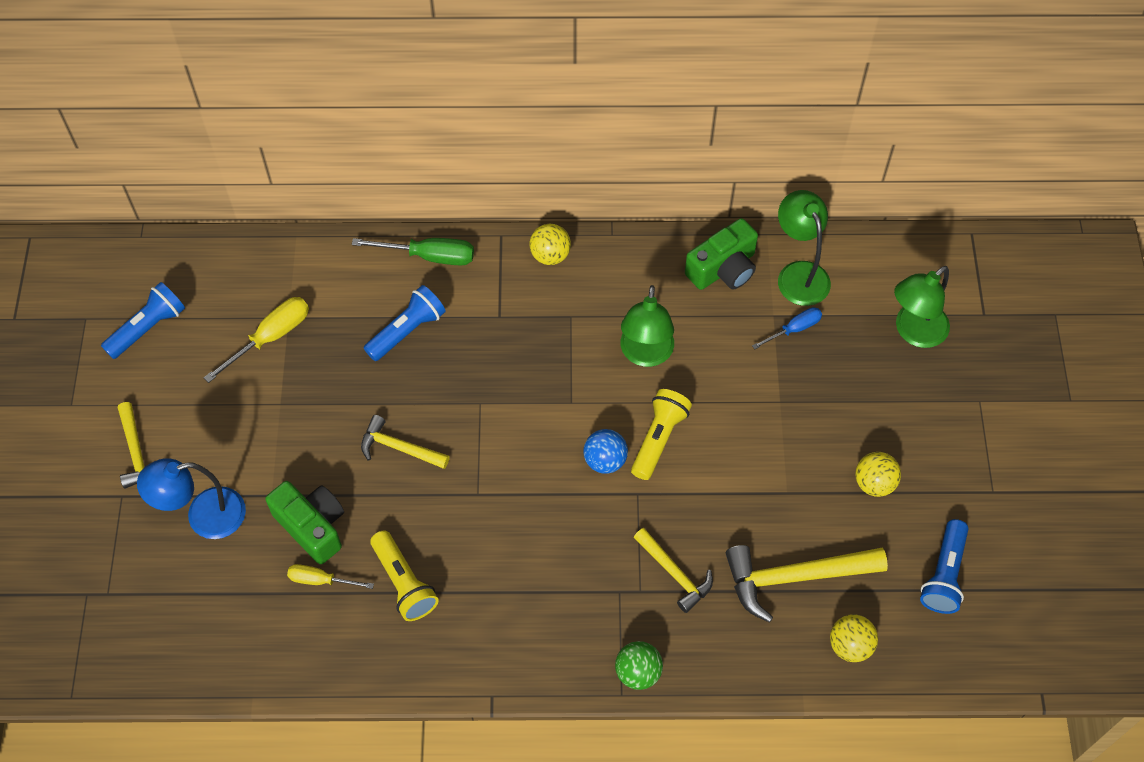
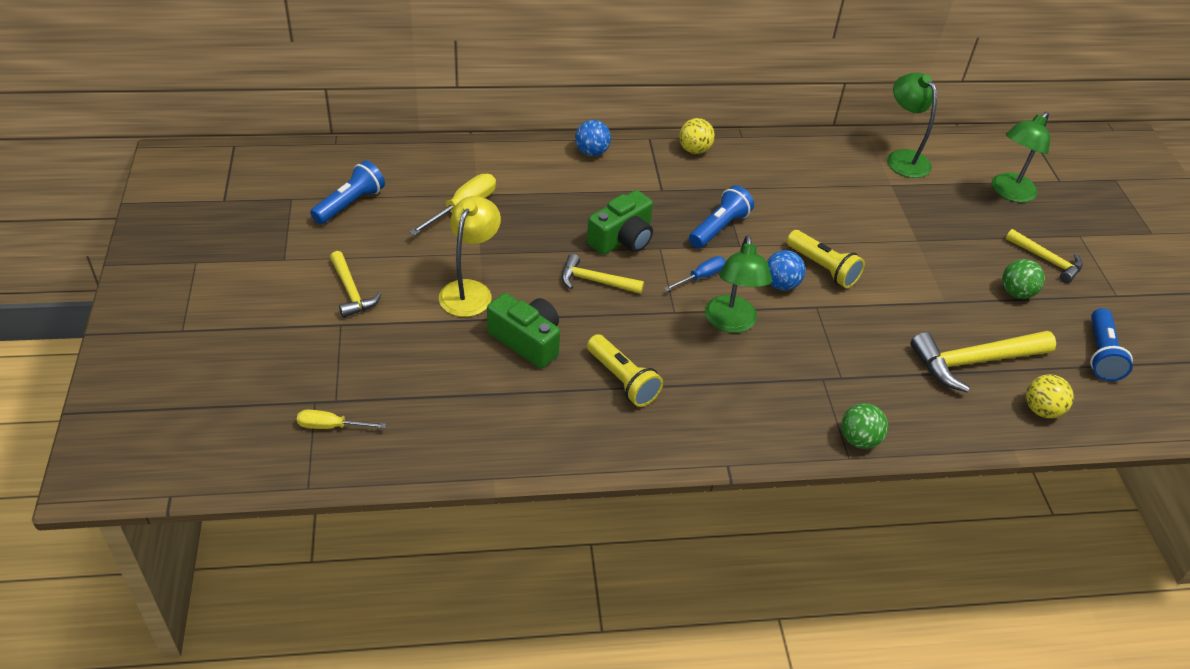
camera: 10 degrees left, 15 degrees down
blue lamp [137,458,246,539] -> none
yellow screwdriver [287,564,374,589] -> yellow screwdriver moved to [297,409,386,429]
green screwdriver [352,238,474,265] -> blue ball [575,120,611,156]
blue flashlight [364,285,446,361] -> blue flashlight moved to [689,185,754,248]
green lamp [620,285,674,367] -> green lamp moved to [705,235,772,333]
yellow flashlight [631,389,692,480] -> yellow flashlight turned 120 degrees clockwise [787,230,865,288]
yellow hammer [634,528,713,613] -> yellow hammer moved to [1006,229,1083,283]
green camera [685,218,758,290] -> green camera moved to [587,190,653,255]
blue screwdriver [752,307,822,349] -> blue screwdriver moved to [664,256,726,291]
yellow ball [855,452,901,497] -> green ball [1002,259,1045,299]
none -> yellow lamp [439,196,501,317]

